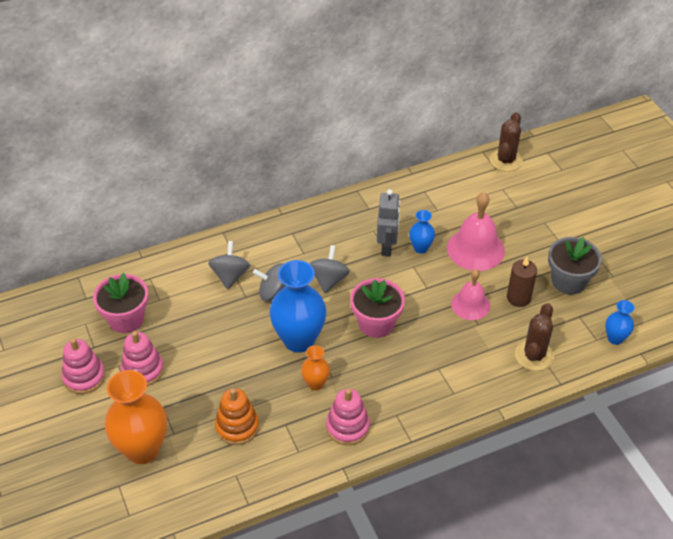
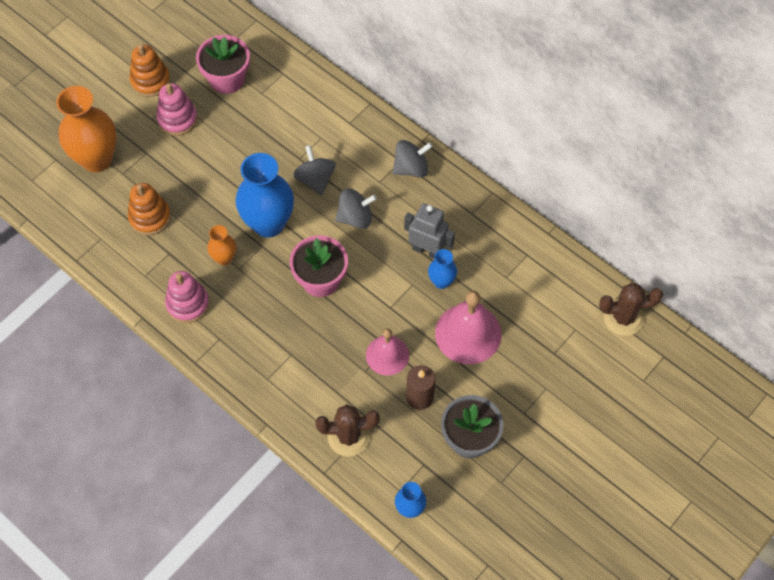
camera: 65 degrees right, 15 degrees up
pink stacking toy [61,338,105,394] -> orange stacking toy [129,44,170,97]
grey spinning top [208,241,250,290] -> grey spinning top moved to [392,140,433,178]
grey robot [377,189,400,256] -> grey robot turned 135 degrees counterclockwise [404,203,455,259]

